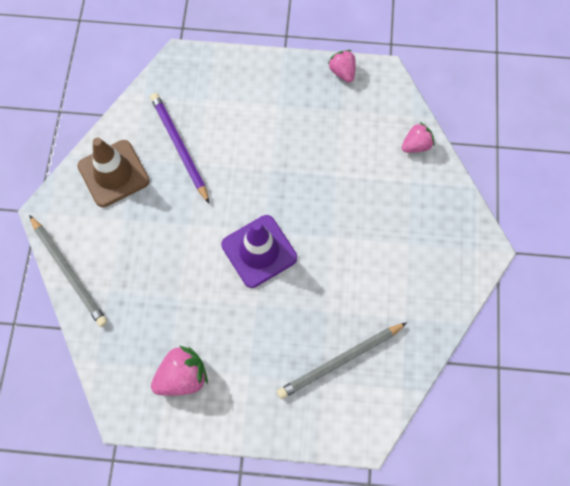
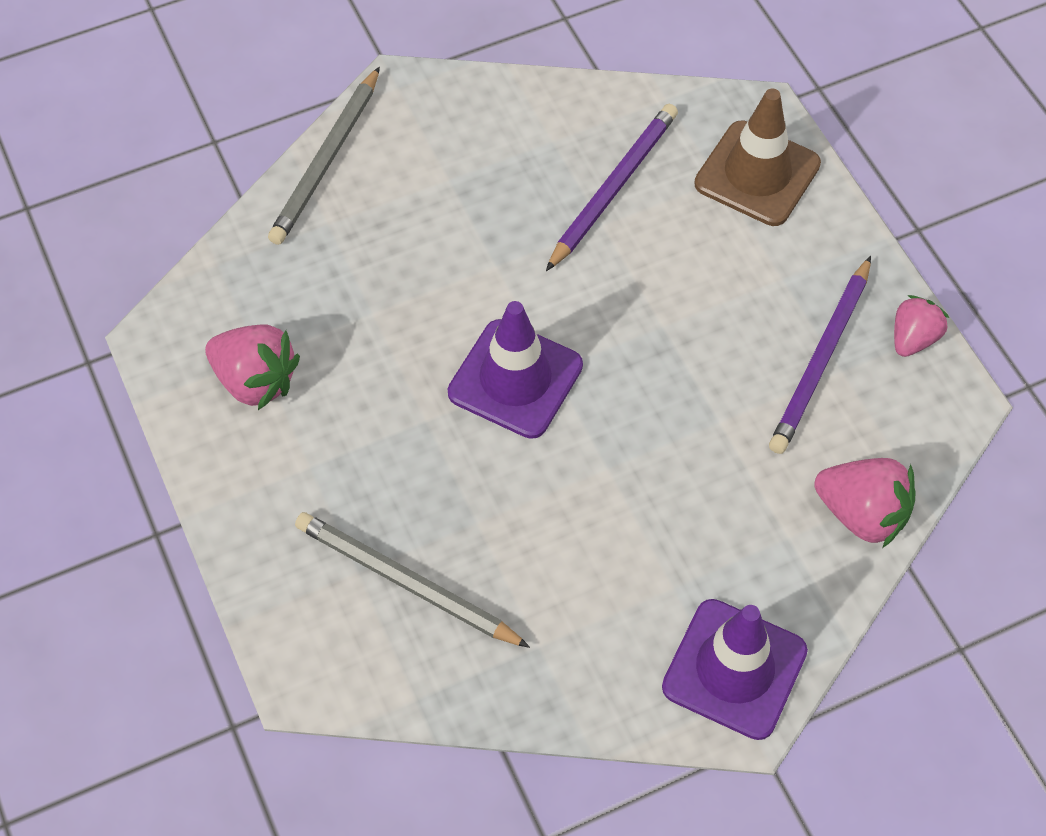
camera: 60 degrees right, 10 degrees down
brown traffic cone [78,138,150,207] -> brown traffic cone moved to [694,89,821,226]
pink strawberry [402,122,435,153] -> pink strawberry [814,458,916,548], size x1.52
none -> purple traffic cone [662,599,808,740]
none -> purple pencil [769,256,871,454]

